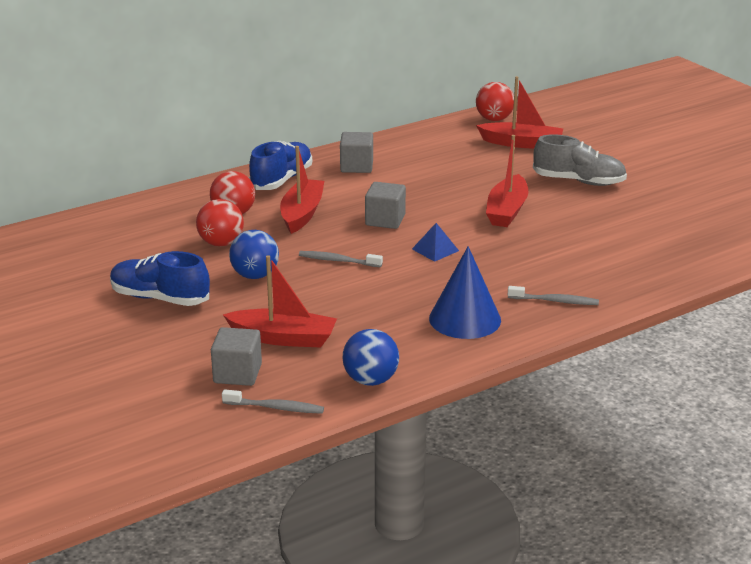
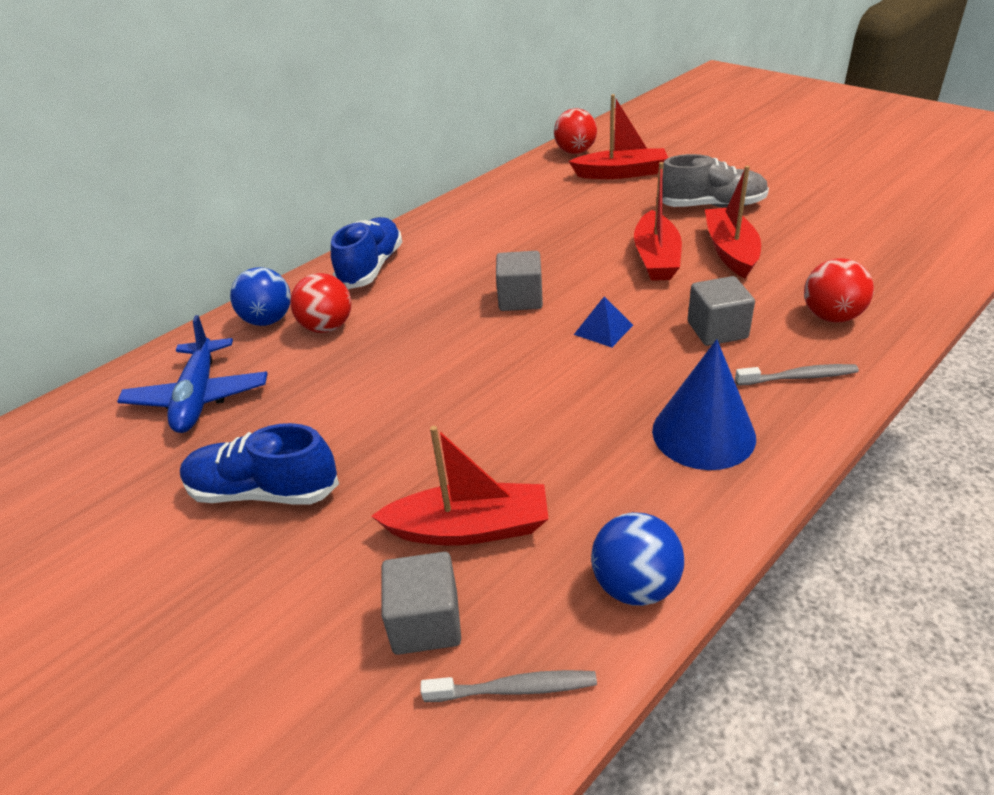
camera: 10 degrees left, 10 degrees up
red ball [196,199,244,246] -> red ball moved to [804,258,874,323]
blue ball [229,230,279,279] -> blue ball moved to [230,267,291,326]
red boat [280,146,324,234] -> red boat moved to [705,166,761,279]
grey toothbrush [299,251,383,267] -> none
grey cube [340,132,373,173] -> grey cube moved to [688,276,755,346]
none -> blue plane [117,315,268,433]

